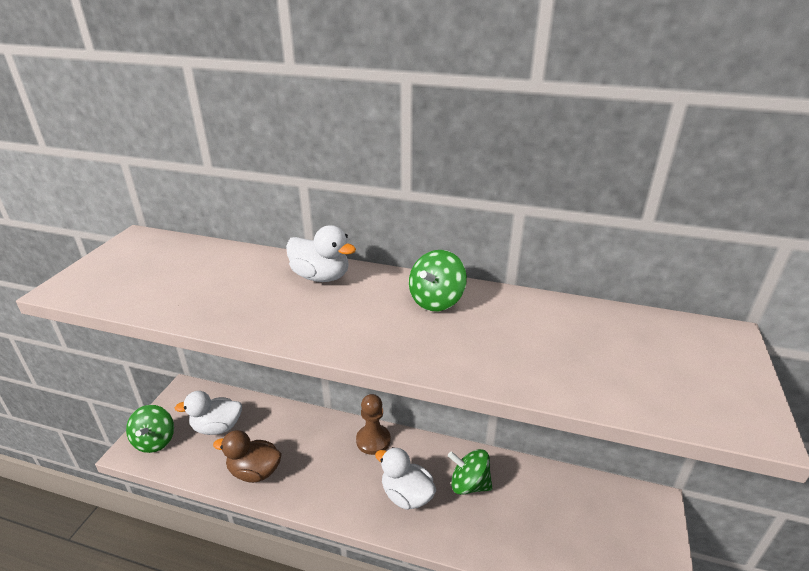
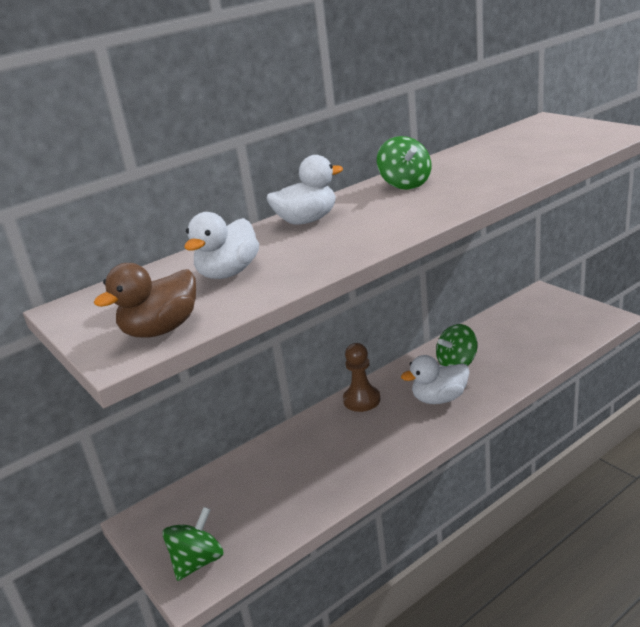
camera: 50 degrees left, 5 degrees down
green spinning top [126,405,174,453] -> green spinning top turned 90 degrees counterclockwise [162,507,223,581]
white duck [175,391,242,435] -> white duck moved to [184,212,259,279]
brown duck [213,430,282,483] -> brown duck moved to [94,263,196,337]

